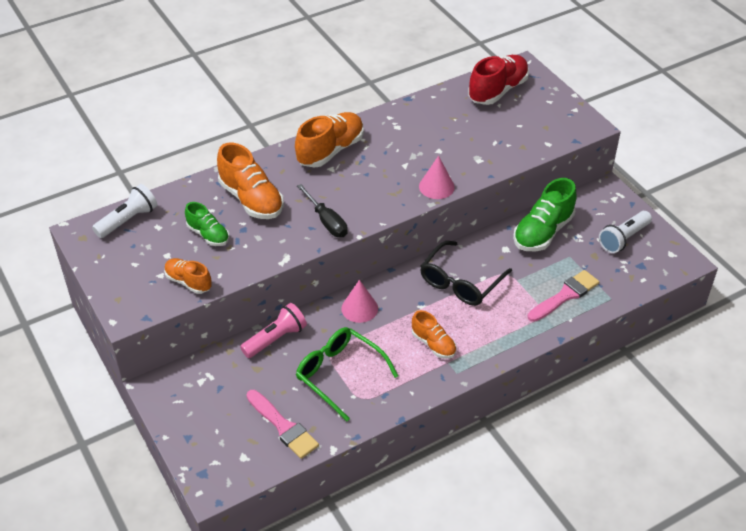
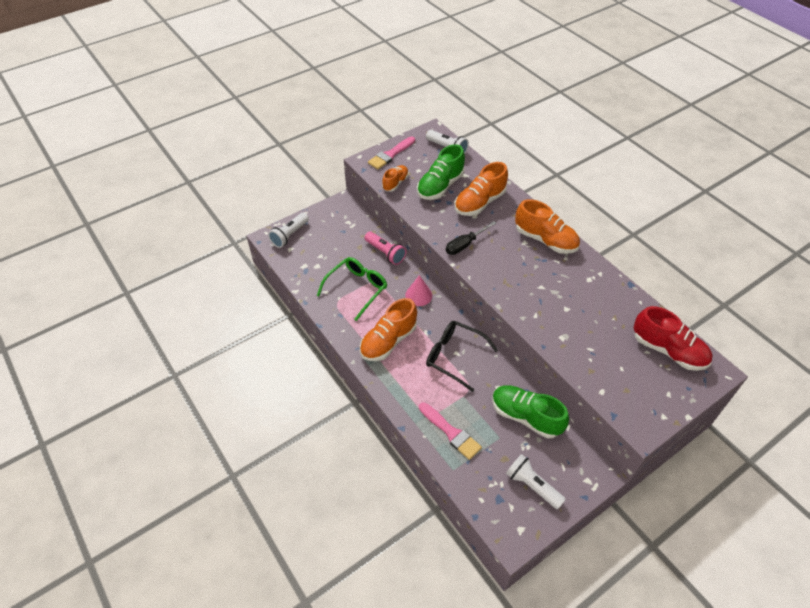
camera: 85 degrees right, 5 degrees up
green shoe [185,202,229,246] -> green shoe [417,144,465,200], size x1.69
pink brush [246,390,319,459] -> pink brush moved to [368,136,415,169]
orange shoe [412,310,457,359] -> orange shoe [360,298,417,361], size x1.69
pink cone [419,156,455,199] -> none
none -> white flashlight [268,213,309,248]

